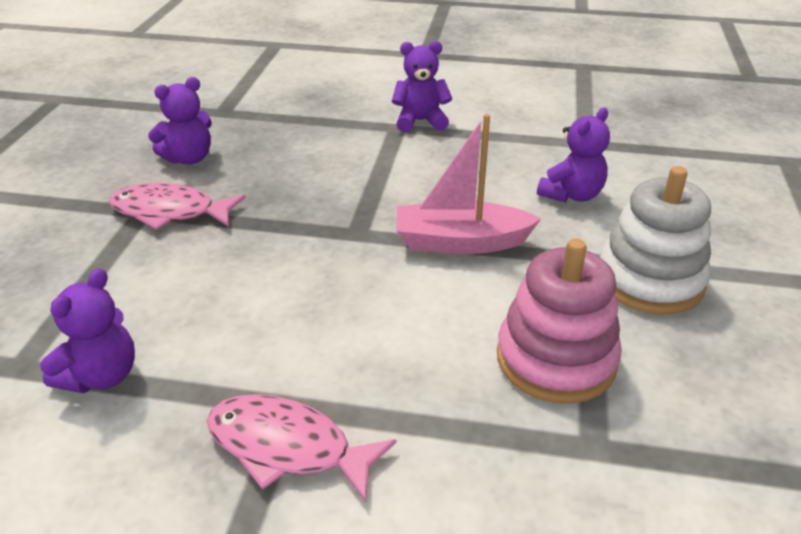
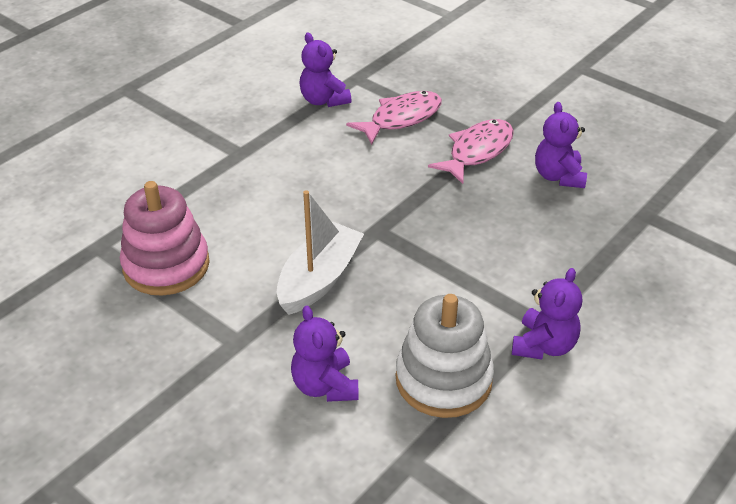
camera: 120 degrees right, 5 degrees up
pink fish [207,394,396,502] -> pink fish moved to [346,91,442,145]
pink boat [397,114,541,254] -> white boat [277,190,364,315]
white stacking toy [600,166,711,315] -> white stacking toy moved to [396,294,494,418]

